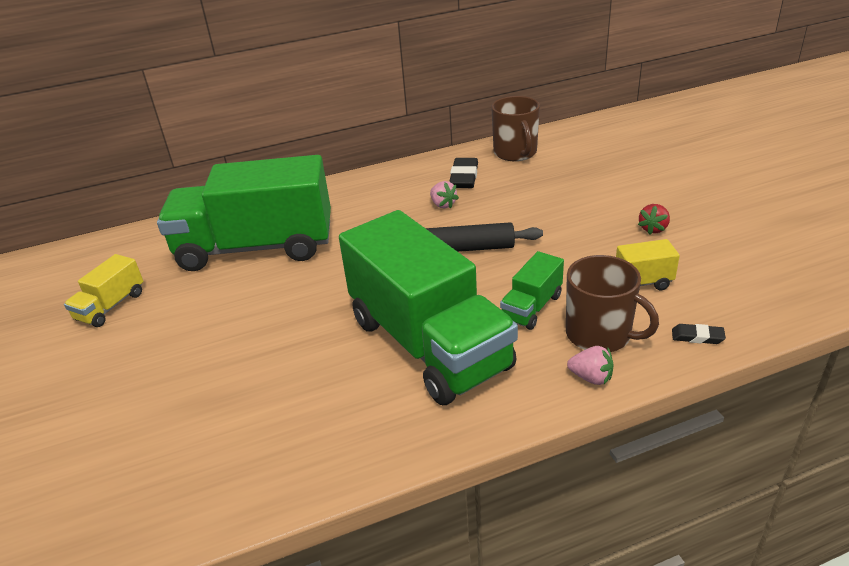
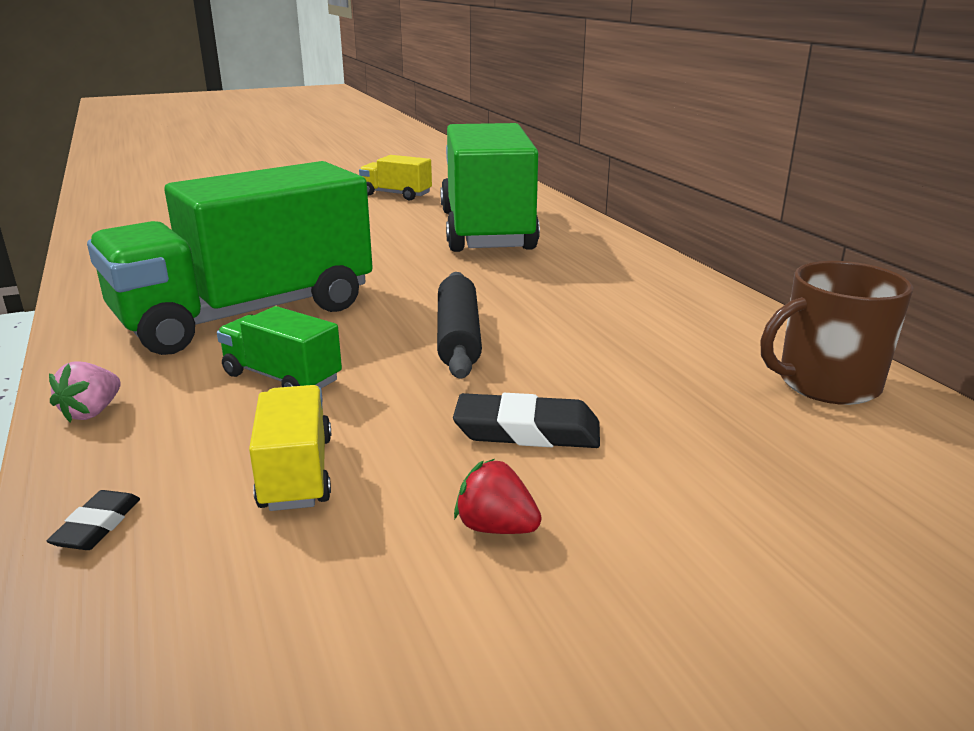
camera: 85 degrees right, 10 degrees down
pink strawberry [430,181,459,209] -> none
black eraser [449,158,478,188] -> black eraser moved to [453,393,600,448]
brown mug [566,255,659,352] -> none

